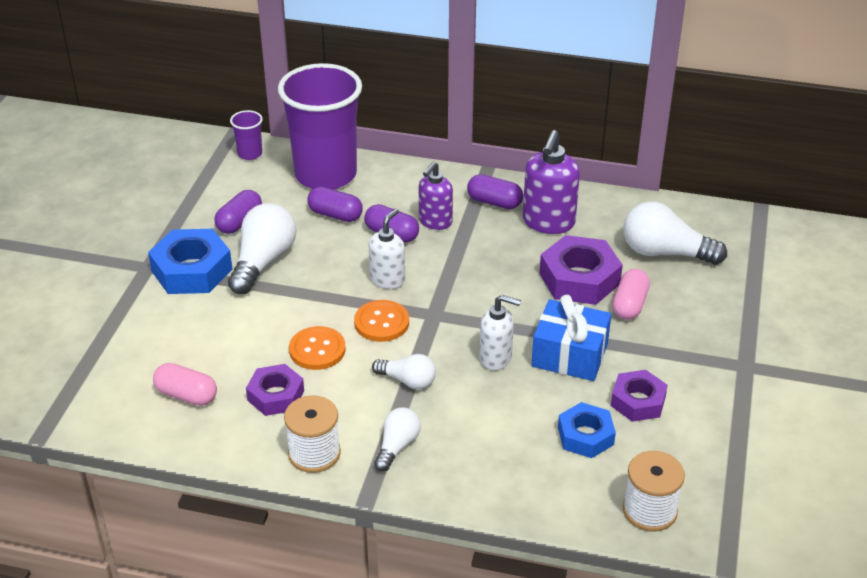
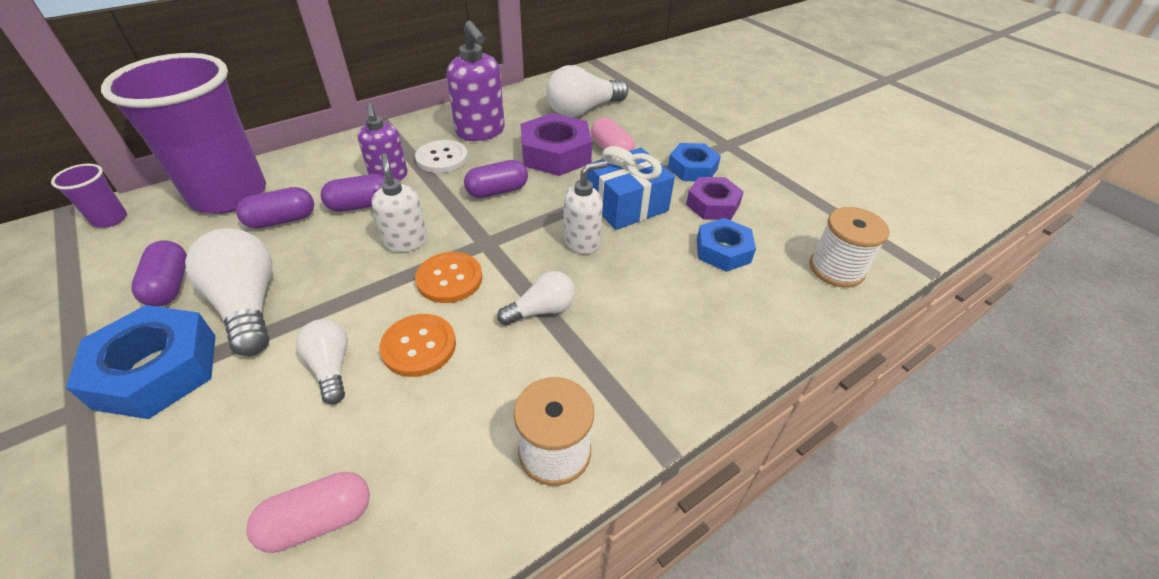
camera: 50 degrees left, 5 degrees up
purple nut [246,364,304,416] -> none
white light bulb [374,407,421,472] -> white light bulb moved to [296,319,348,404]
purple capsule [467,174,523,209] -> purple capsule moved to [464,160,528,198]
none -> white button [415,140,468,173]
none -> blue nut [668,143,721,181]

